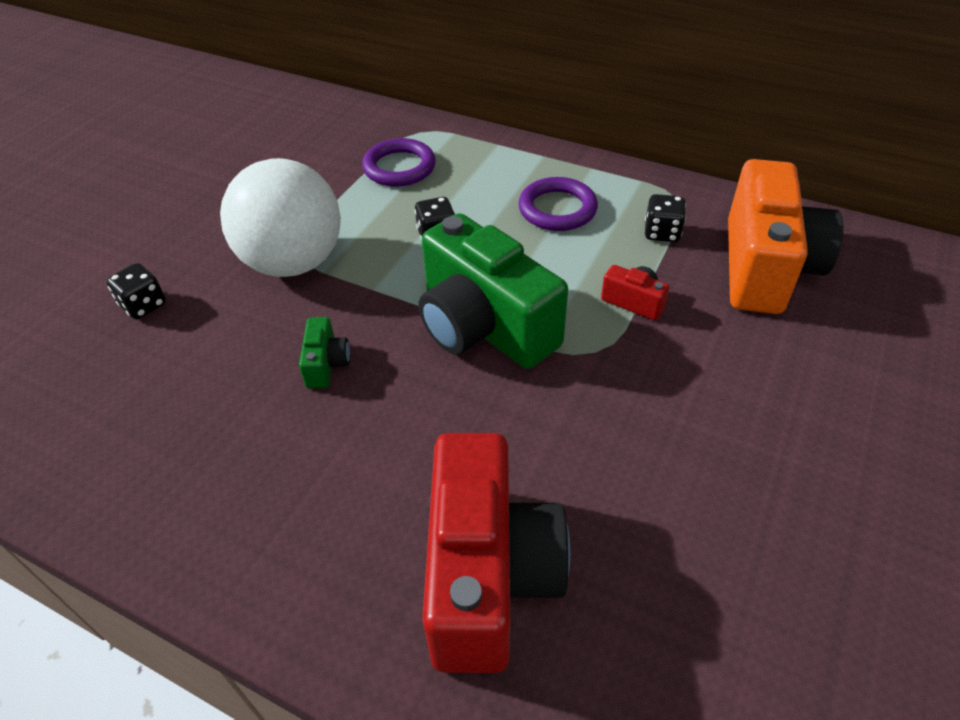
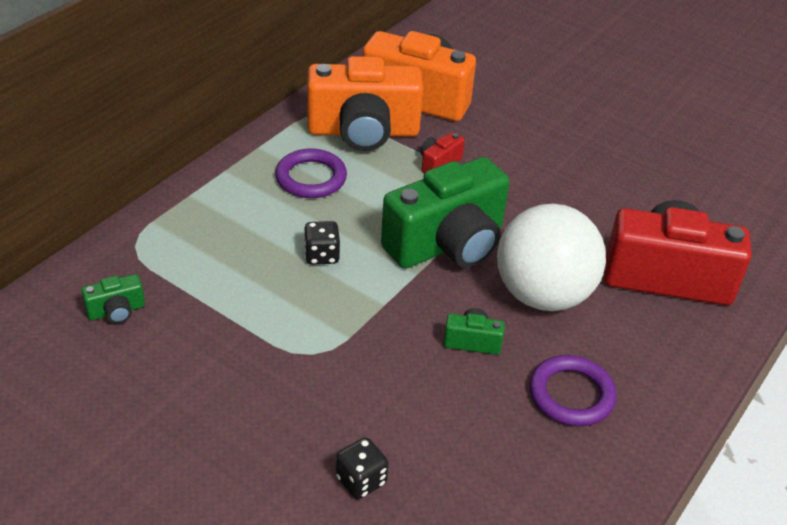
camera: 85 degrees left, 5 degrees down
white ball [220,158,341,277] -> white ball moved to [497,204,606,311]
purple ring [362,138,436,187] -> purple ring moved to [529,355,617,426]
black dice [645,194,686,242] -> orange camera [307,56,423,151]
none -> green camera [81,274,145,324]

